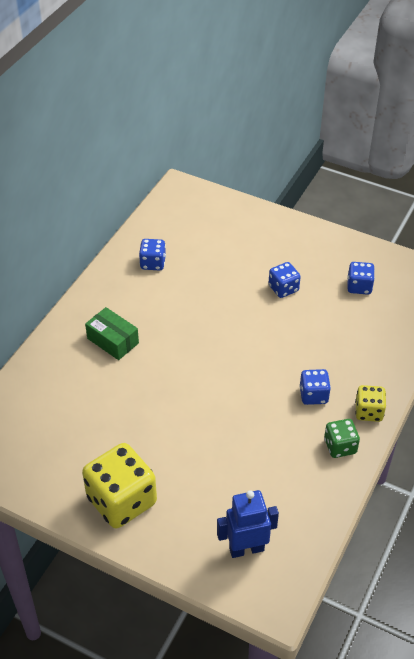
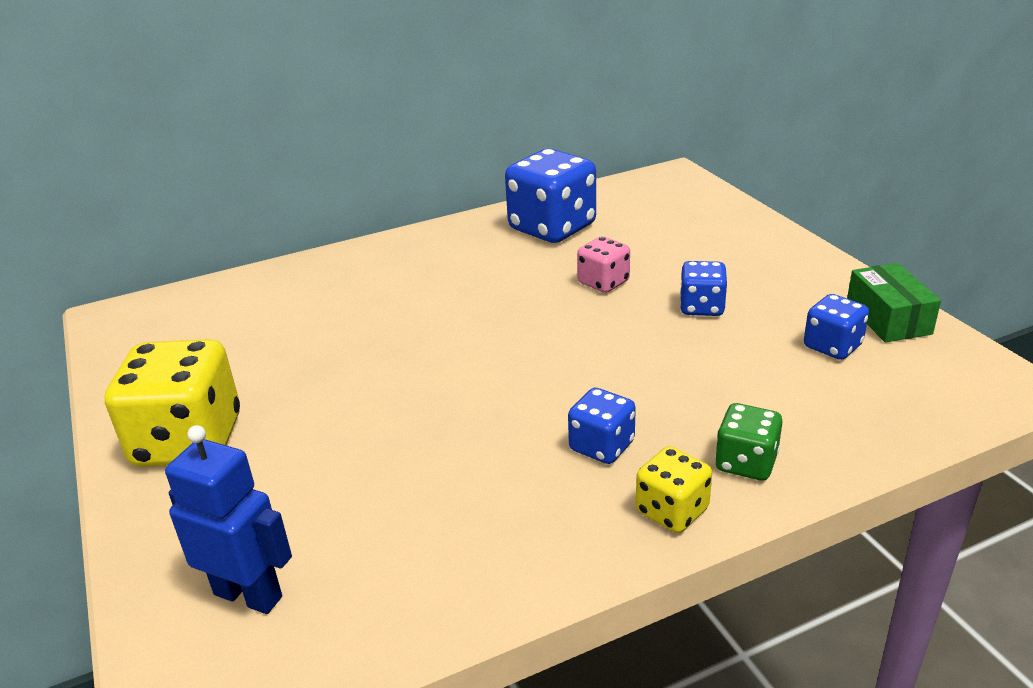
camera: 40 degrees right, 15 degrees down
green box [85,307,139,360] -> green box moved to [847,263,941,342]
blue dice [139,239,166,270] -> blue dice [505,149,596,243], size x1.89
green dice [324,419,360,458] -> green dice moved to [715,403,782,481]
none -> pink dice [577,236,630,293]

